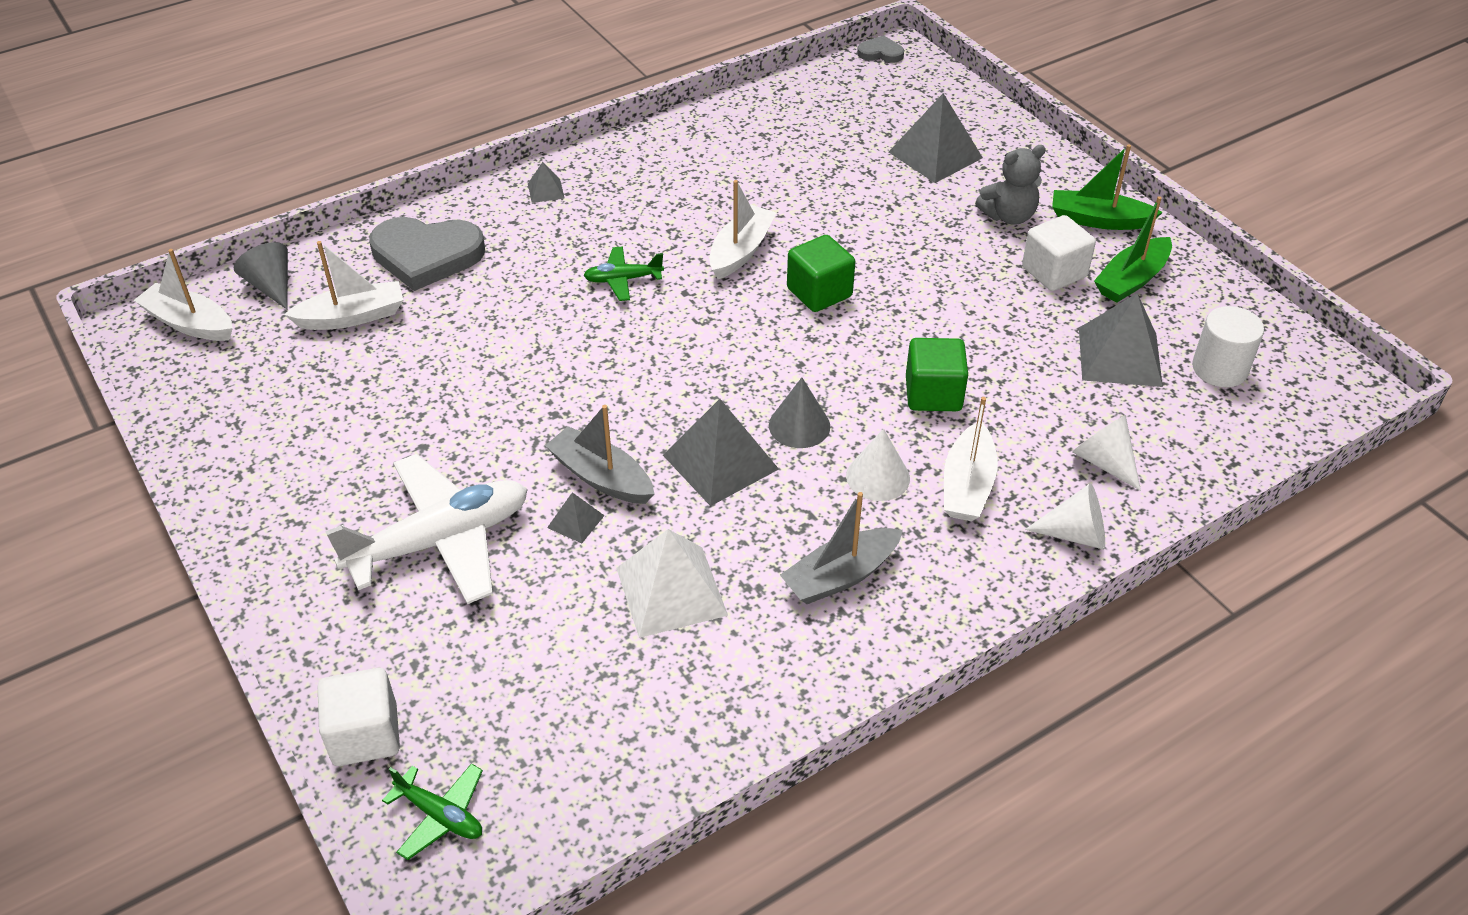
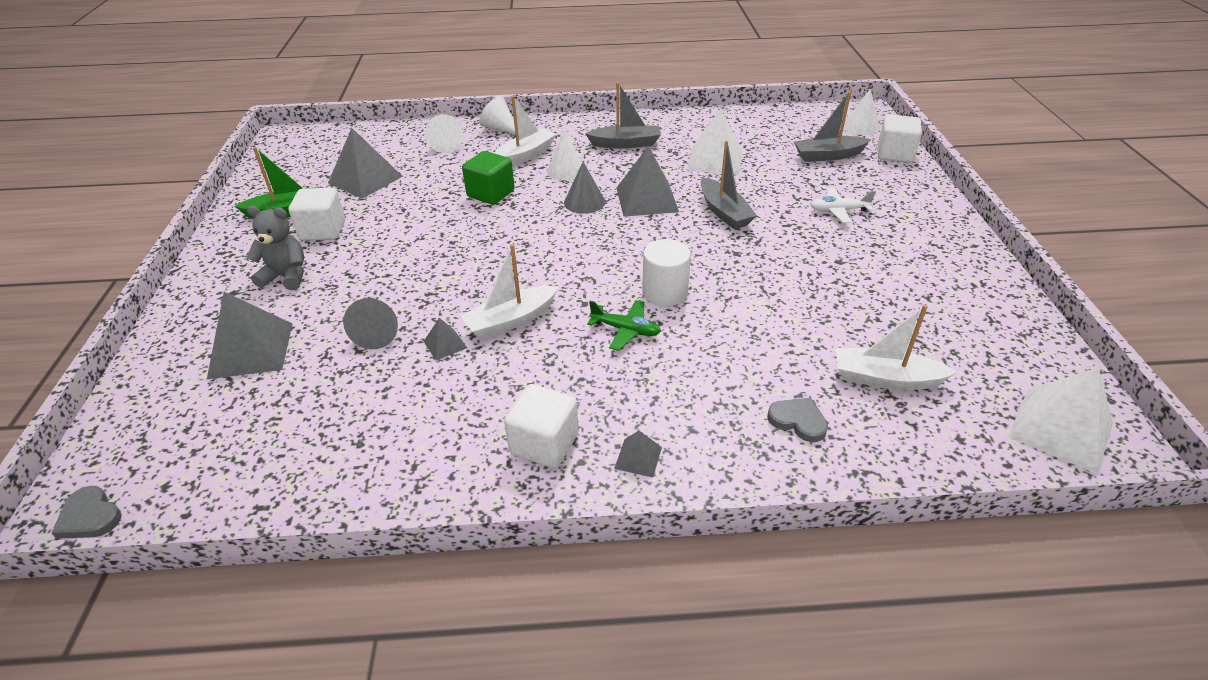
camera: 150 degrees left, 5 degrees down
white boat [134,249,233,341] -> white pyramid [1008,368,1113,474]
grey cone [233,242,288,309] -> grey cone moved to [343,298,398,349]
white plane [325,454,528,604] -> white plane [810,188,876,223], size x0.48
grey heart [369,217,485,291] -> grey heart [767,398,828,442], size x0.48
green plane [382,763,483,860] -> white cone [844,89,880,135]
grey pyramid [547,492,605,543] -> grey pyramid moved to [423,318,467,361]
green cube [787,235,855,312] -> none
green boat [1052,144,1163,230] -> none
white cylinder [1192,306,1264,387] -> white cylinder moved to [642,239,691,307]
none -> white cube [504,384,579,468]
none -> grey boat [794,91,871,162]

